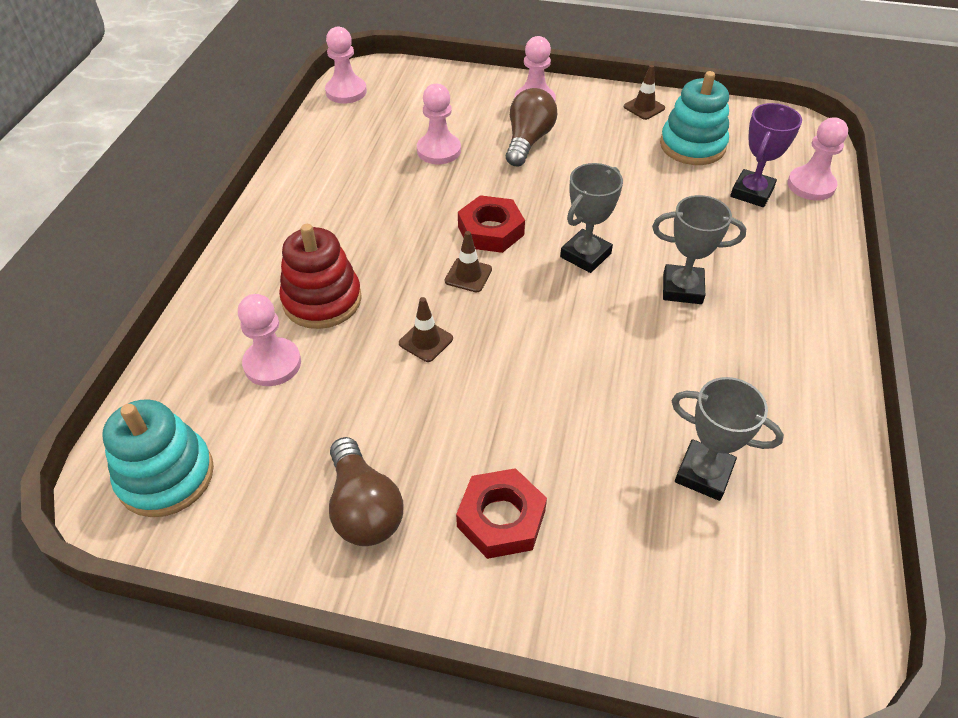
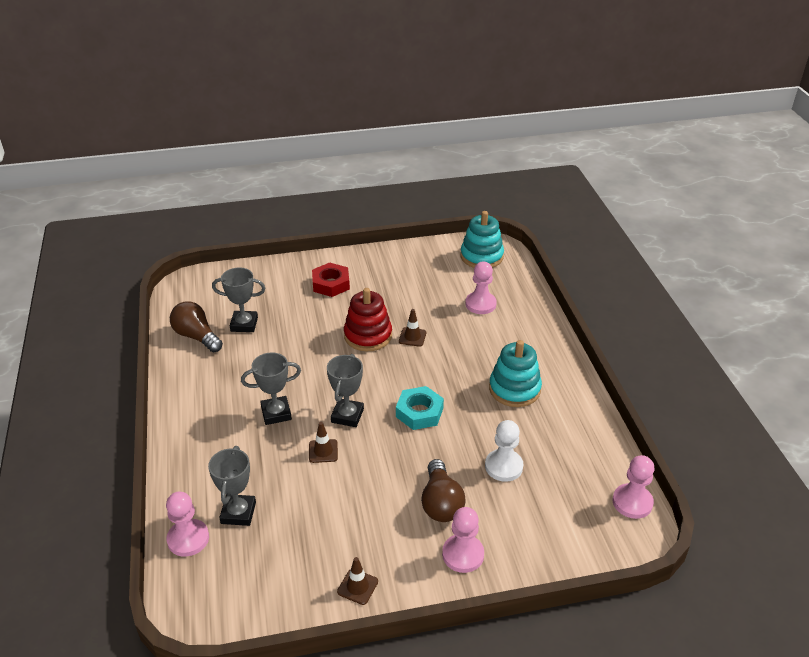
camera: 155 degrees right, 10 degrees down
red stacking toy [279,224,362,329] -> red stacking toy moved to [344,288,392,351]
brown light bulb [329,437,403,546] -> brown light bulb moved to [170,301,223,352]
pink pawn [417,84,461,164] -> white pawn [485,420,523,482]
brown traffic cone [445,231,492,293] -> brown traffic cone moved to [309,422,338,463]
red nut [458,195,525,253] -> turquoise nut [396,386,444,430]
turquoise stacking toy [660,71,729,165] -> turquoise stacking toy moved to [489,340,542,407]
purple trophy [730,103,802,207] -> grey trophy [208,446,256,526]

